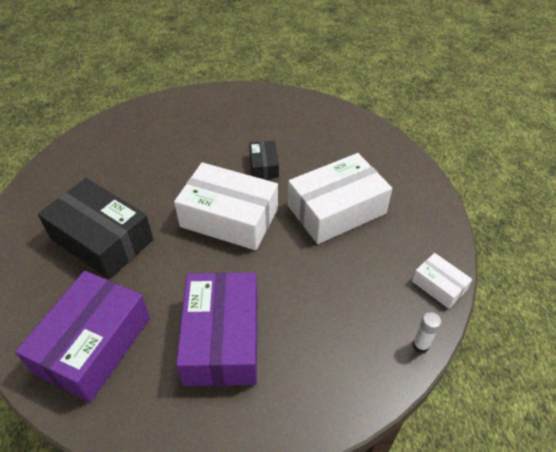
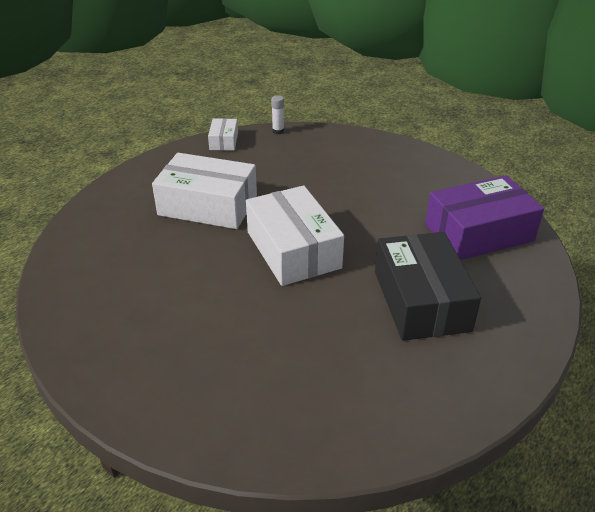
camera: 135 degrees left, 10 degrees down
purple box [176,272,257,386] -> none
black box [249,141,279,179] -> none

